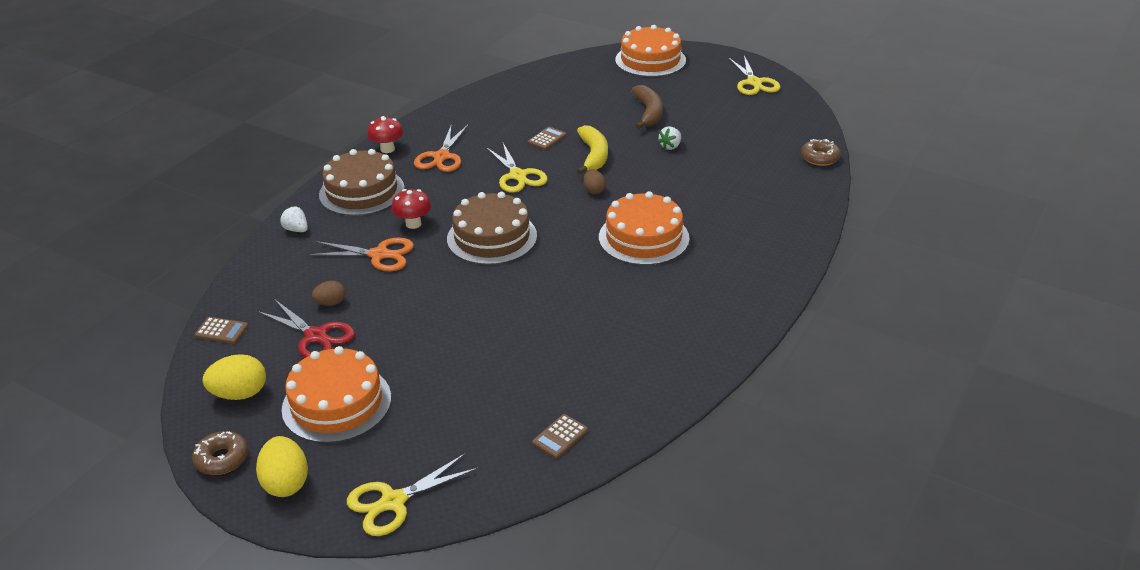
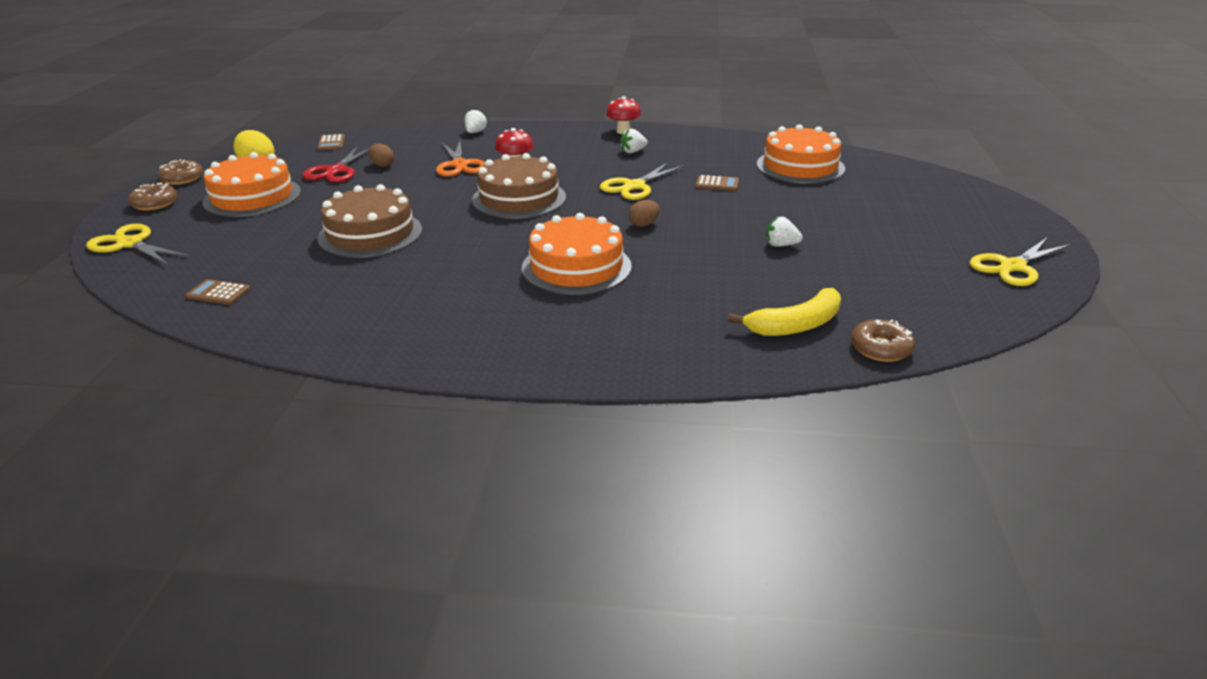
camera: 65 degrees right, 5 degrees down
yellow egg [256,436,308,497] -> brown donut [128,182,177,211]
brown cake [319,149,405,216] -> brown cake moved to [318,184,422,258]
orange scissors [414,125,468,172] -> white strawberry [620,129,648,153]
yellow banana [577,125,608,174] -> yellow banana moved to [728,288,841,336]
orange cake [615,25,686,77] -> orange cake moved to [756,124,845,184]
brown banana [632,85,663,129] -> none

